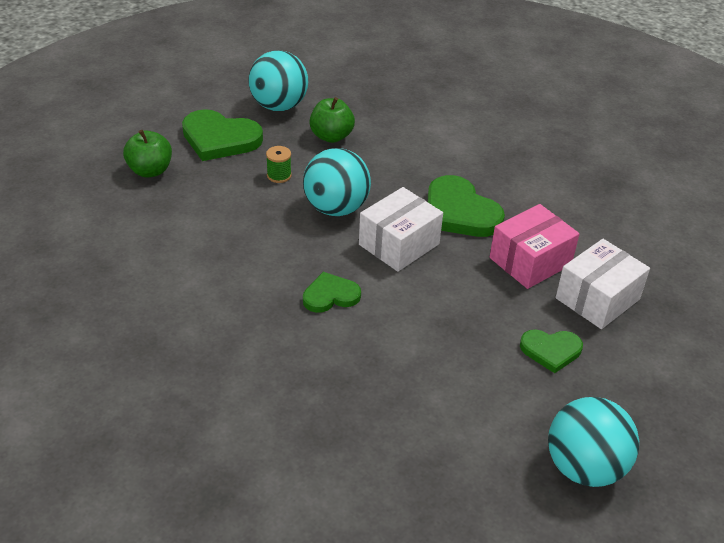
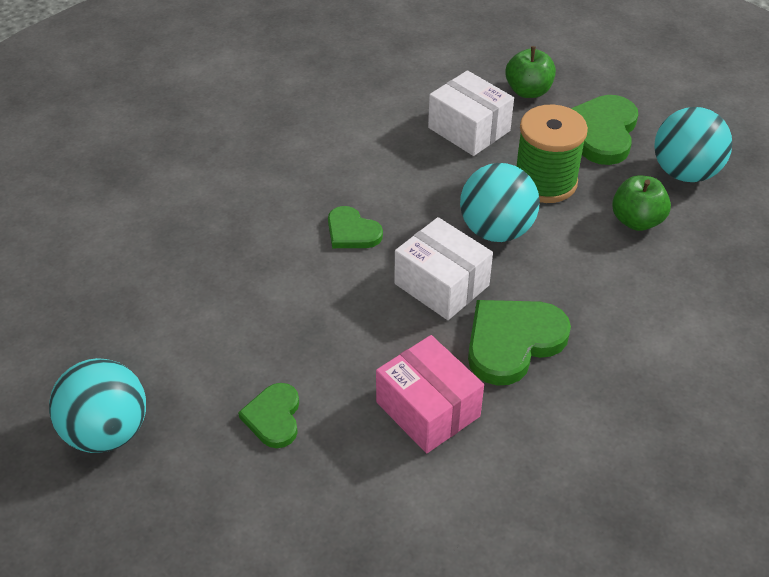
camera: 90 degrees right, 5 degrees up
green spool [266,146,292,183] -> green spool [516,105,588,203], size x2.26
green heart [303,272,361,313] -> green heart turned 150 degrees clockwise [328,206,383,248]
white box [556,239,650,329] -> white box moved to [428,70,514,156]

